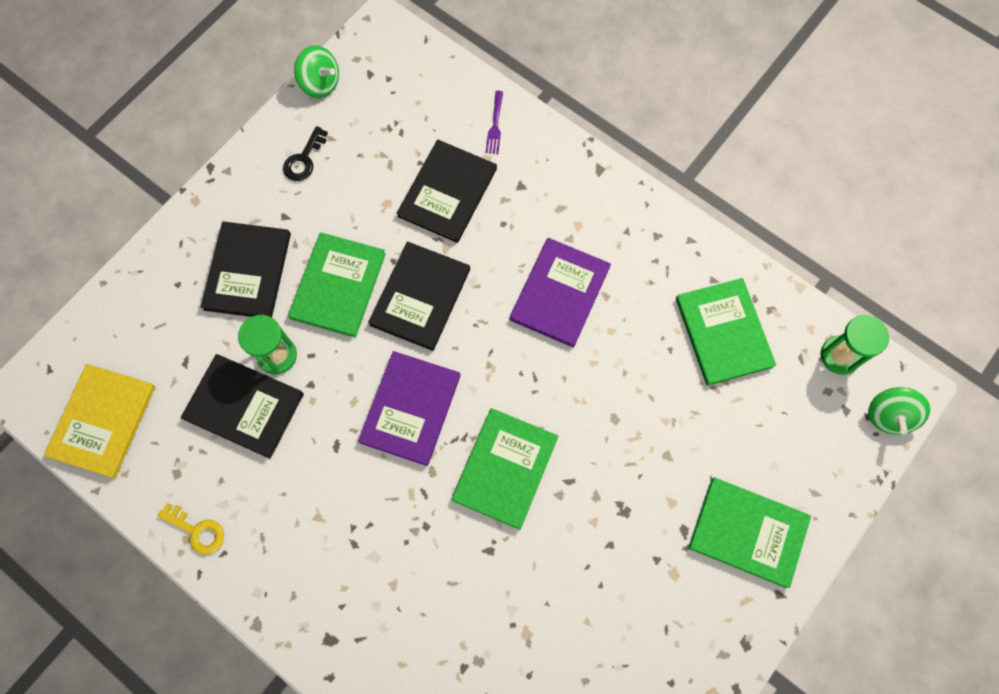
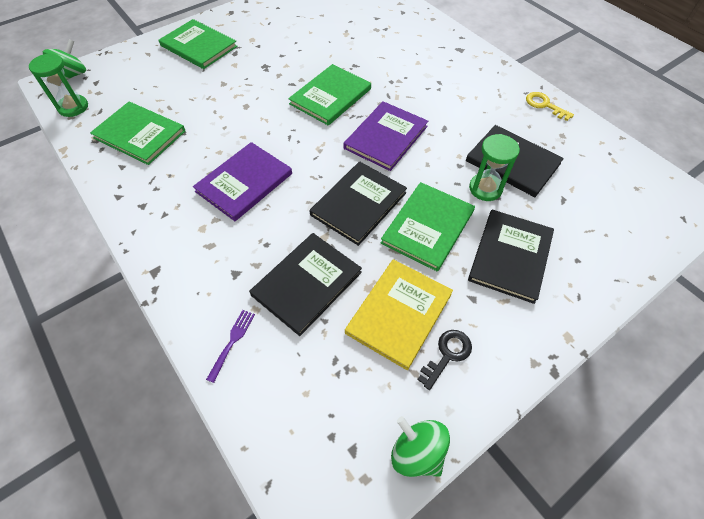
camera: 165 degrees left, 15 degrees down
yellow book [44,364,155,479] -> yellow book moved to [345,259,453,370]
green book [676,278,776,386] -> green book turned 60 degrees counterclockwise [90,102,185,165]

